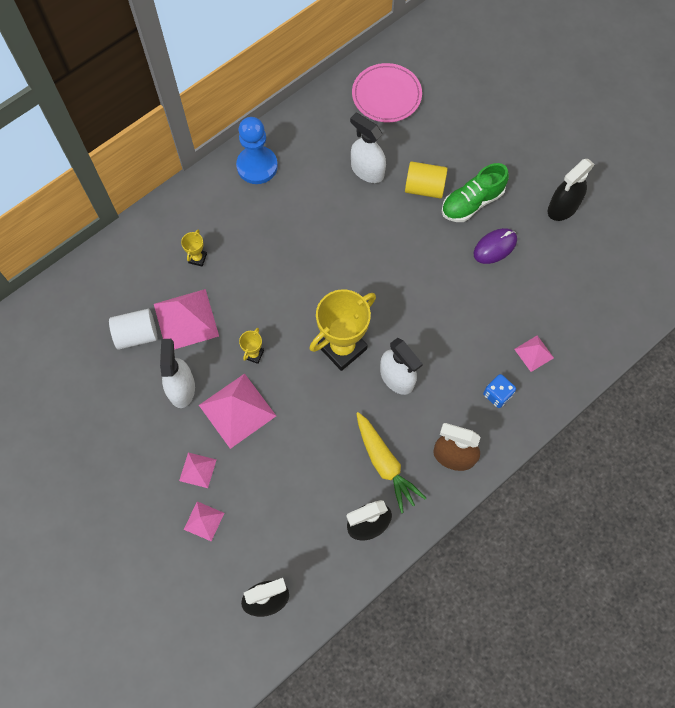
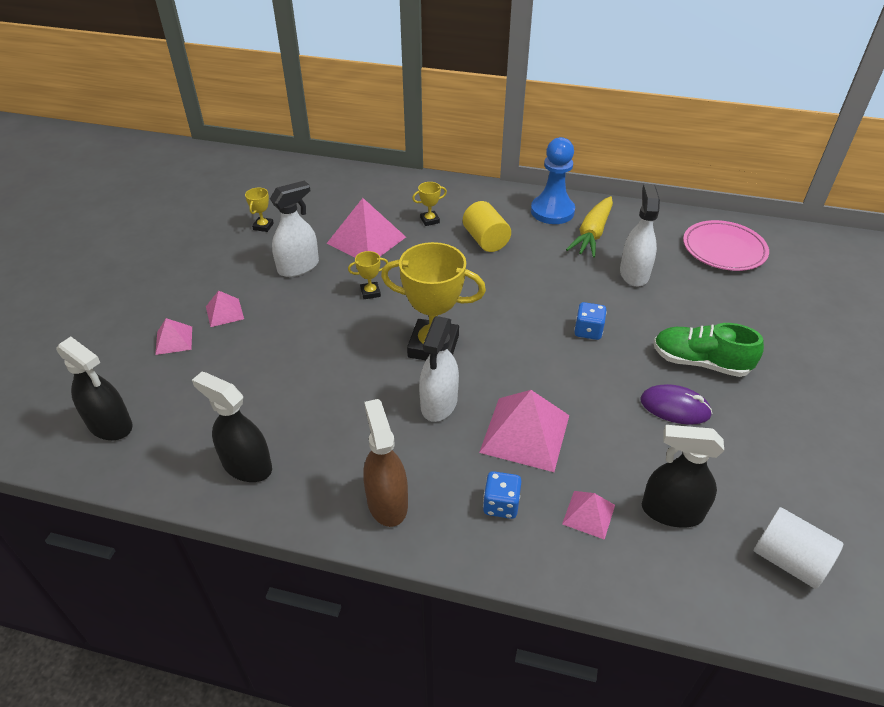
camera: 55 degrees right, 25 degrees down
white cylinder [109,309,157,350] -> white cylinder moved to [754,507,844,589]
pink pyramid [199,374,276,449] -> pink pyramid moved to [479,390,569,472]
yellow carrot [356,412,426,513] -> yellow carrot moved to [566,196,613,258]
yellow cylinder [405,161,447,199] -> yellow cylinder moved to [463,201,511,252]
black spray bottle [548,159,595,221] -> black spray bottle moved to [642,425,724,528]
none -> yellow trophy [245,187,274,232]
none -> blue dice [574,302,607,340]

